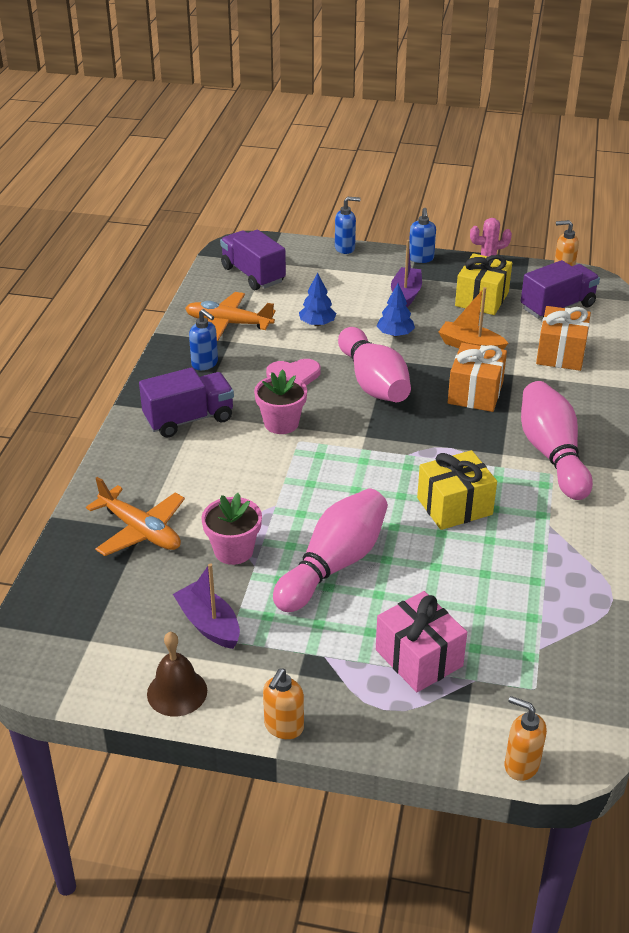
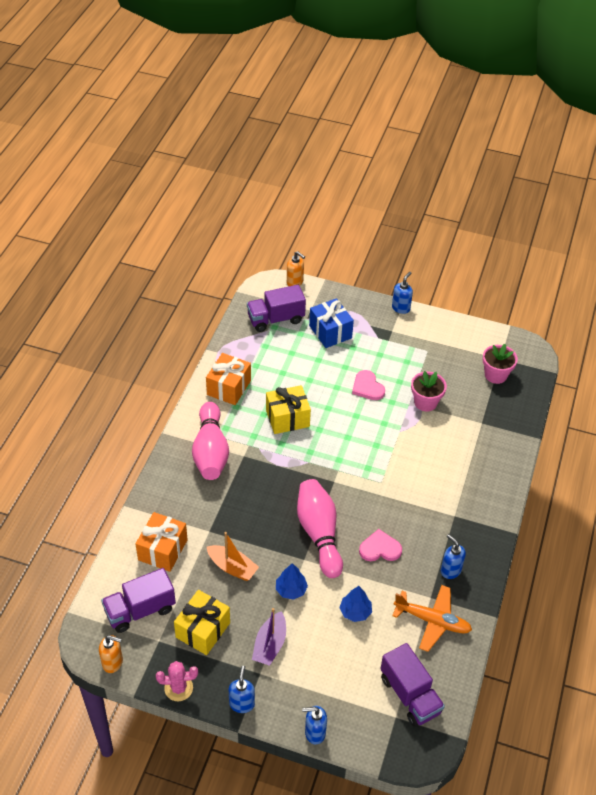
camera: 175 degrees left, 10 degrees up
orange plane [86,477,185,556] -> none
purple truck [139,367,234,438] -> purple truck moved to [247,285,306,332]
brown bell [147,632,207,716] -> none
purple boat [173,563,240,649] -> none
pink flower pot [254,370,307,434] -> pink flower pot moved to [482,344,518,384]
orange soap dispenser [263,668,304,739] -> blue soap dispenser [392,272,413,314]
pink bowling pin [273,488,388,612] -> pink heart [352,370,385,400]
pink gift [376,591,467,692] -> blue gift [309,298,354,348]
orange gift [448,343,507,412] -> orange gift moved to [206,353,251,405]

